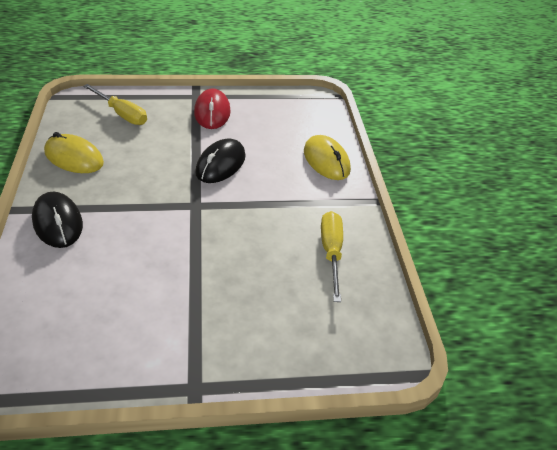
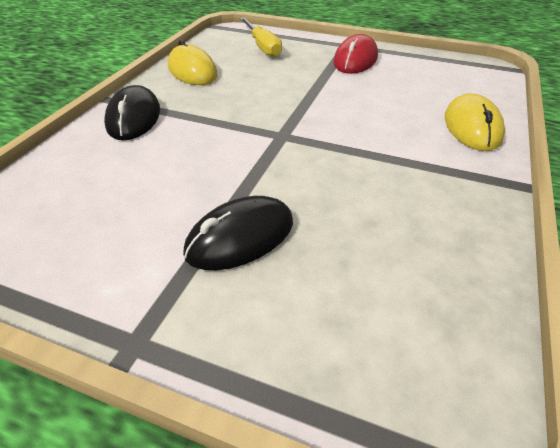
camera: 30 degrees right, 0 degrees up
black mouse [195,139,246,183] -> black mouse moved to [183,196,293,270]
yellow screwdriver [321,211,343,302] -> none

